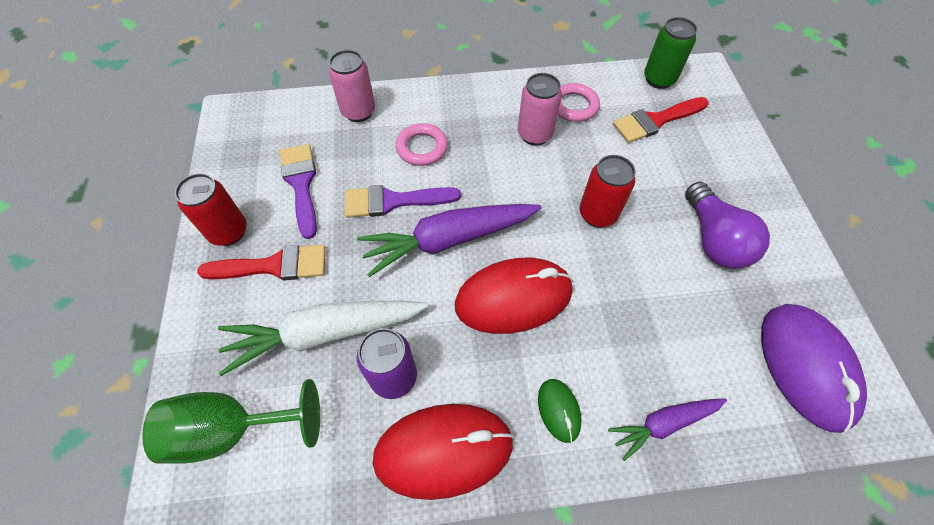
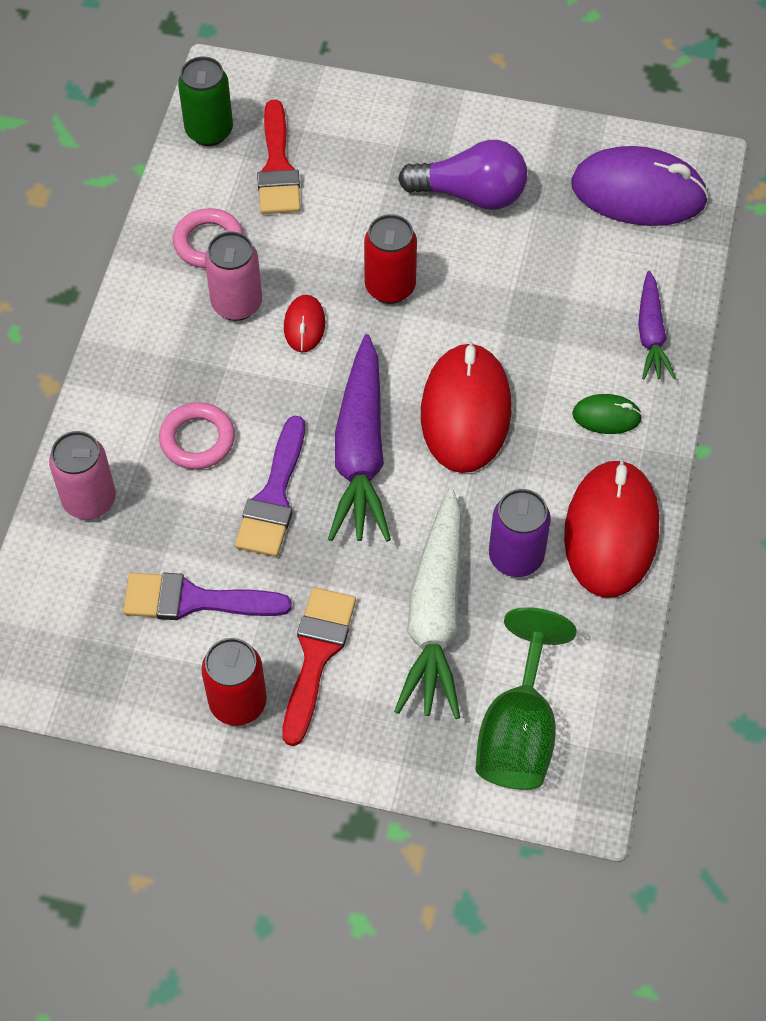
camera: 70 degrees left, 0 degrees up
none -> red mouse [284,294,325,352]

